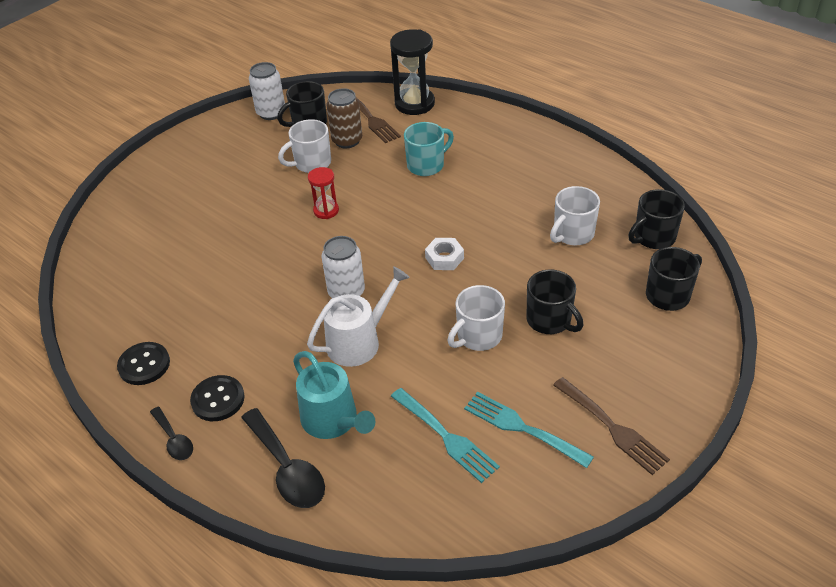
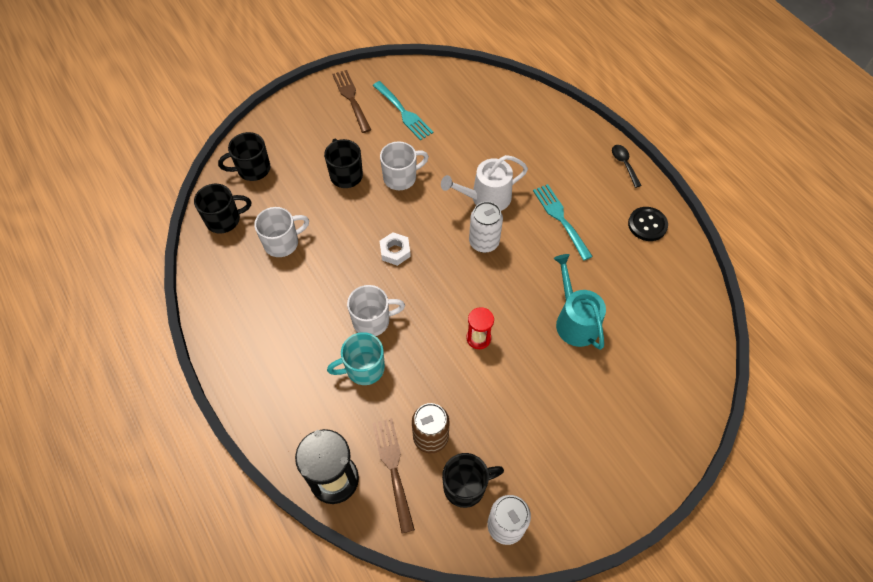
camera: 165 degrees left, 15 degrees up
black button [190,375,245,421] -> none
black spoon [241,408,325,508] -> none
white mug [278,119,331,173] -> white mug moved to [347,285,405,336]
turquoise watering can [293,351,375,439] -> turquoise watering can moved to [554,254,606,350]
turquoise fork [391,388,500,483] -> turquoise fork moved to [533,184,593,261]

